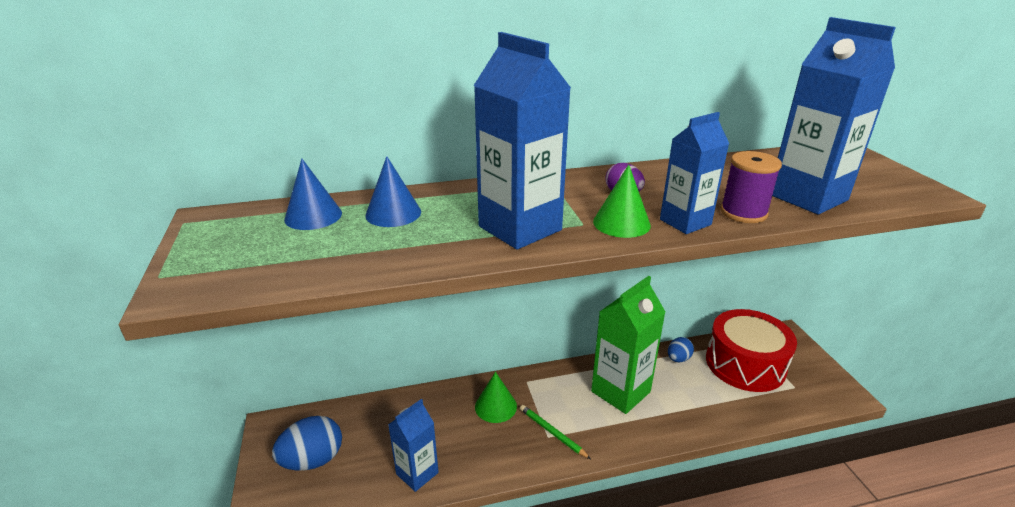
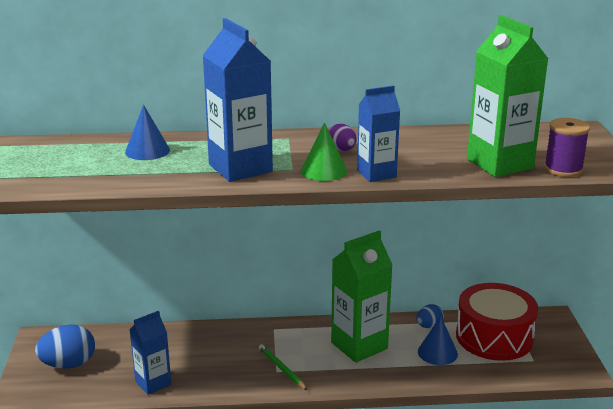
camera: 10 degrees right, 5 degrees down
blue cone [284,159,342,230] -> blue cone moved to [418,316,458,365]
green cone [475,372,517,423] -> none
purple spool [720,151,782,223] -> purple spool moved to [544,118,590,177]
blue carton [772,17,896,215] -> green carton [467,15,548,177]

